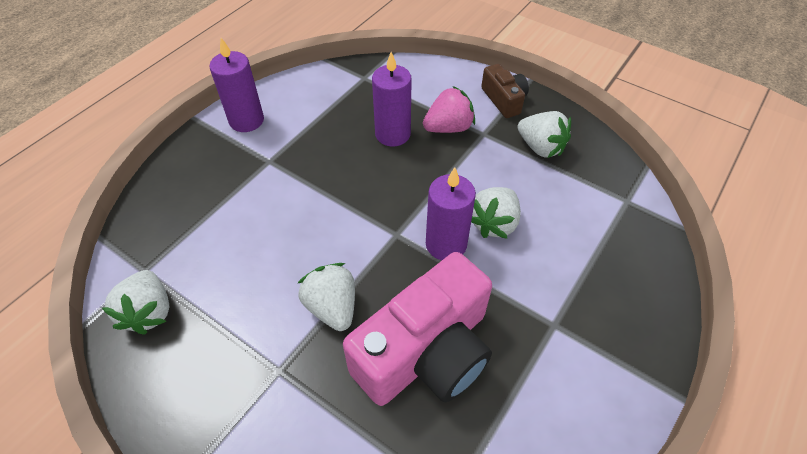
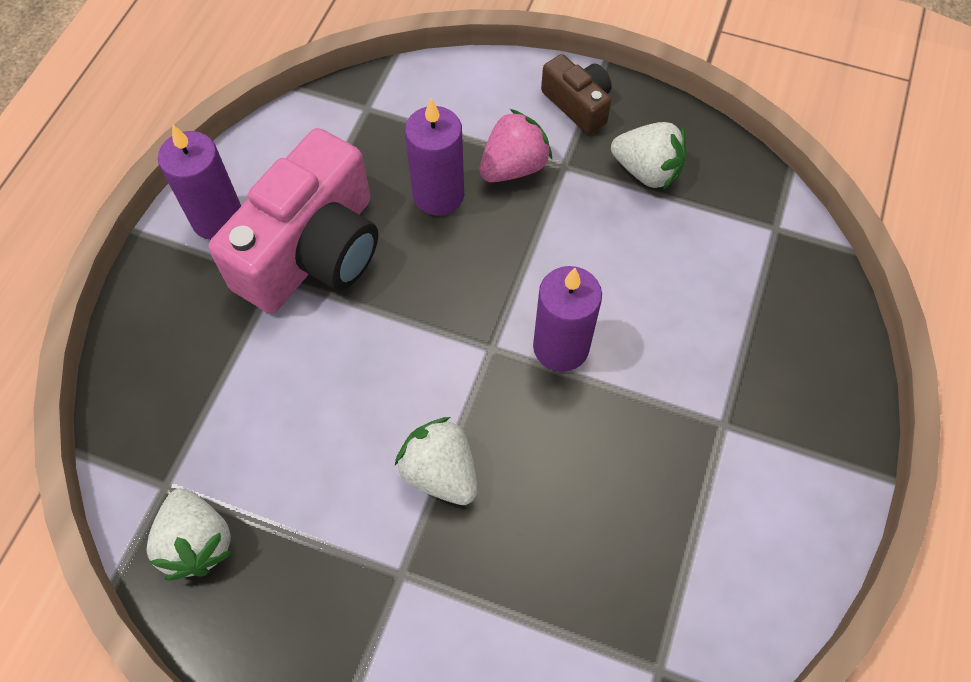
camera: 15 degrees left, 10 degrees up
pink camera [343,252,492,406] -> pink camera moved to [209,128,378,313]
white strawberry [471,187,521,239] -> none

